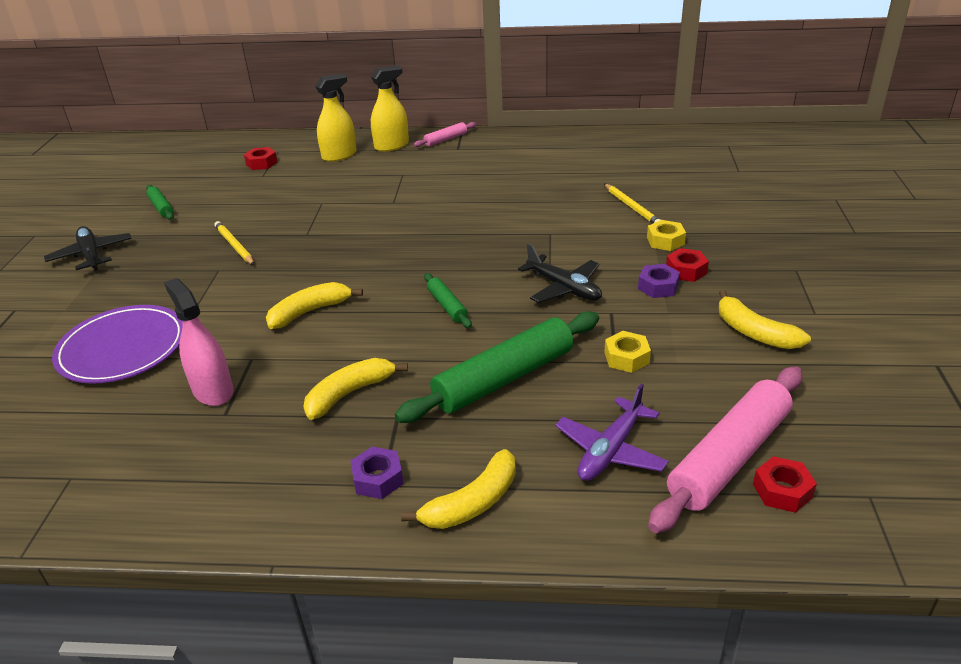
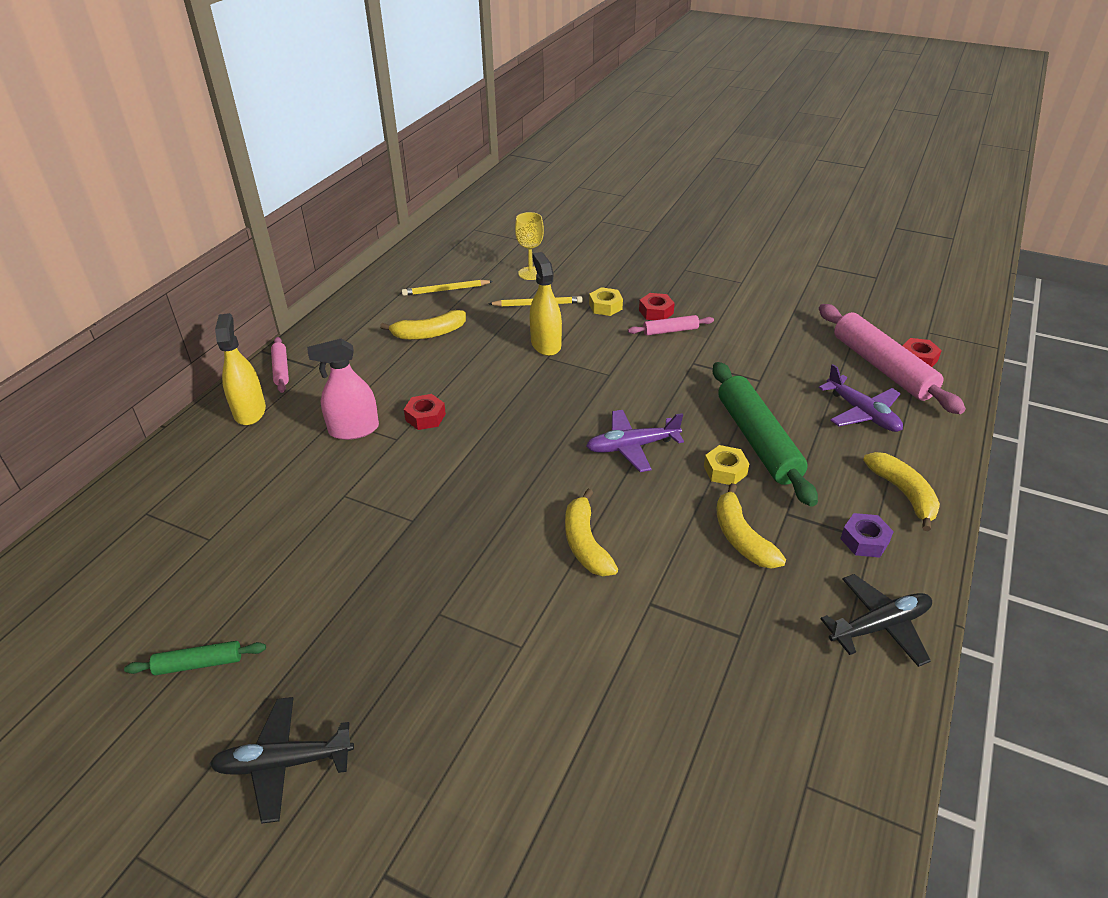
camera: 70 degrees left, 5 degrees up
purple plate [52,305,183,384] -> none
pink spray bottle [164,278,233,406] -> pink spray bottle moved to [307,339,379,440]
yellow pencil [214,221,254,265] -> yellow pencil moved to [402,280,493,296]
red nut [244,147,277,170] -> red nut moved to [404,394,446,430]
yellow spray bottle [315,74,357,162] -> yellow spray bottle moved to [530,252,562,356]
green rolling pin [424,273,472,328] -> purple plane [586,410,684,472]
black plane [518,244,602,303] -> black plane moved to [820,574,932,667]
yellow nut [604,331,651,373] -> yellow nut moved to [704,445,749,485]
purple nut [638,264,680,298] -> pink rolling pin [628,315,714,336]
yellow banana [718,290,811,349] -> yellow banana moved to [380,310,466,340]
none -> yellow goblet [515,212,544,280]

